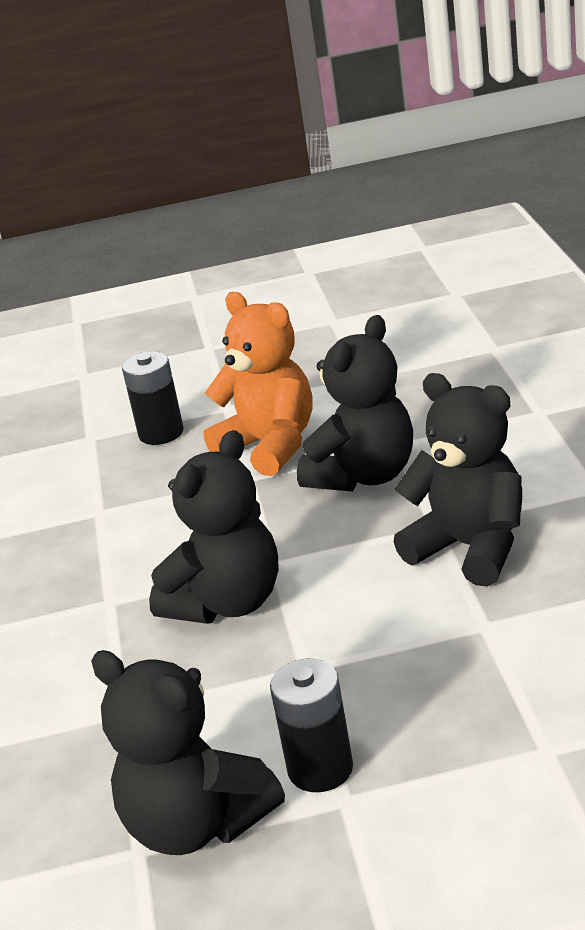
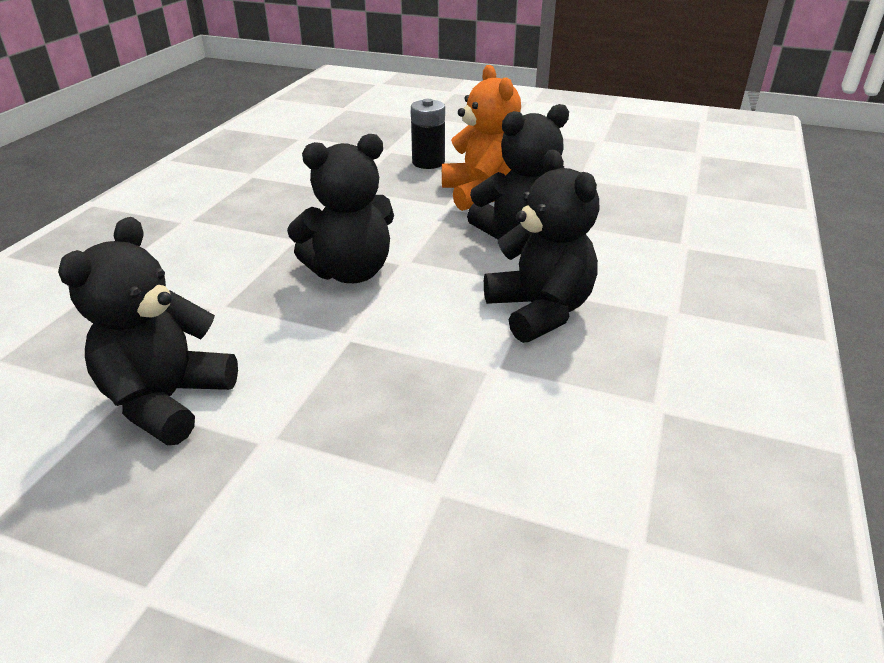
camera: 25 degrees right, 5 degrees up
black teddy bear [91,650,285,855] -> black teddy bear turned 45 degrees clockwise [58,217,238,445]
black battery [270,659,353,792] -> none

